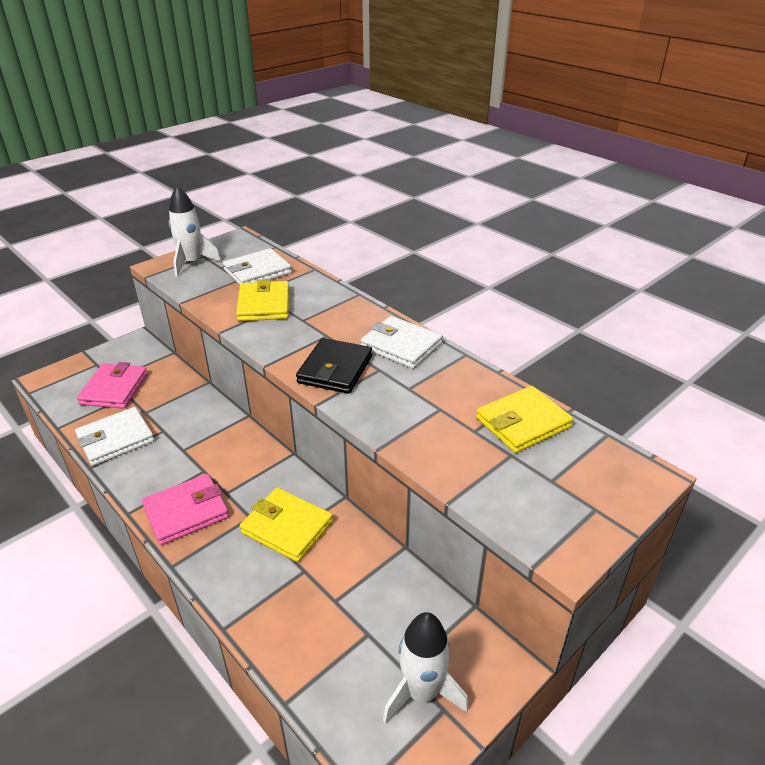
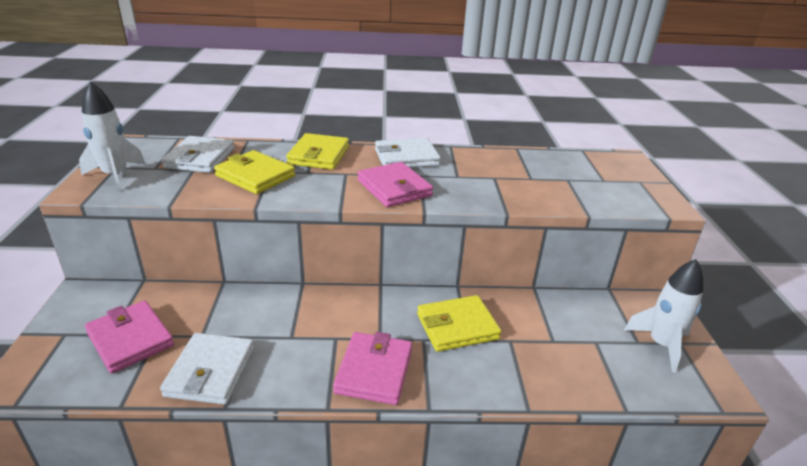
camera: 50 degrees left, 5 degrees down
black wallet [296,338,372,394] -> pink wallet [358,162,433,207]
yellow wallet [476,386,573,453] -> yellow wallet moved to [286,133,349,170]

